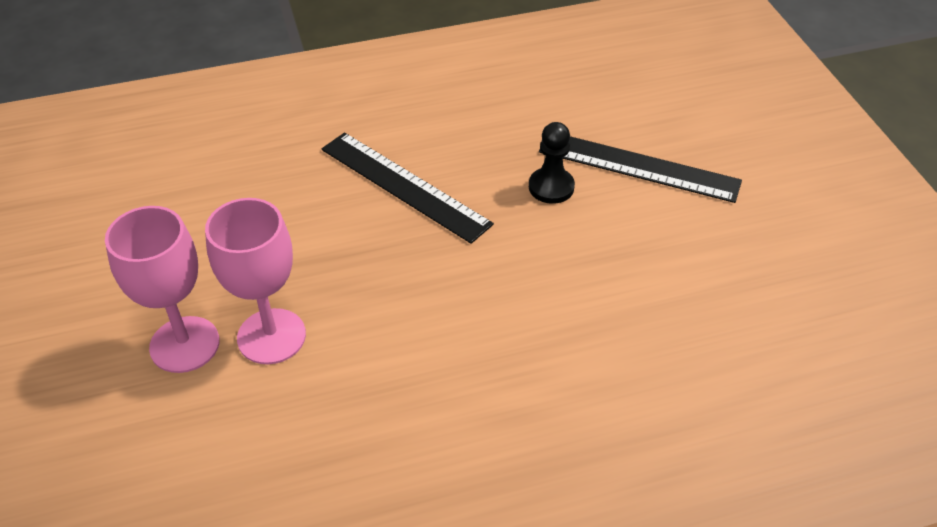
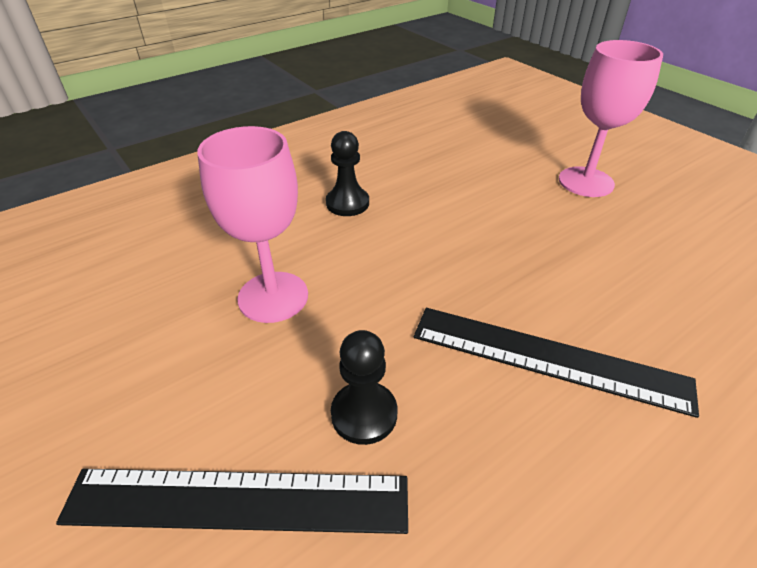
camera: 160 degrees right, 5 degrees down
pink goblet [205,198,306,364] -> pink goblet moved to [197,126,308,323]
none -> black pawn [326,131,369,216]

